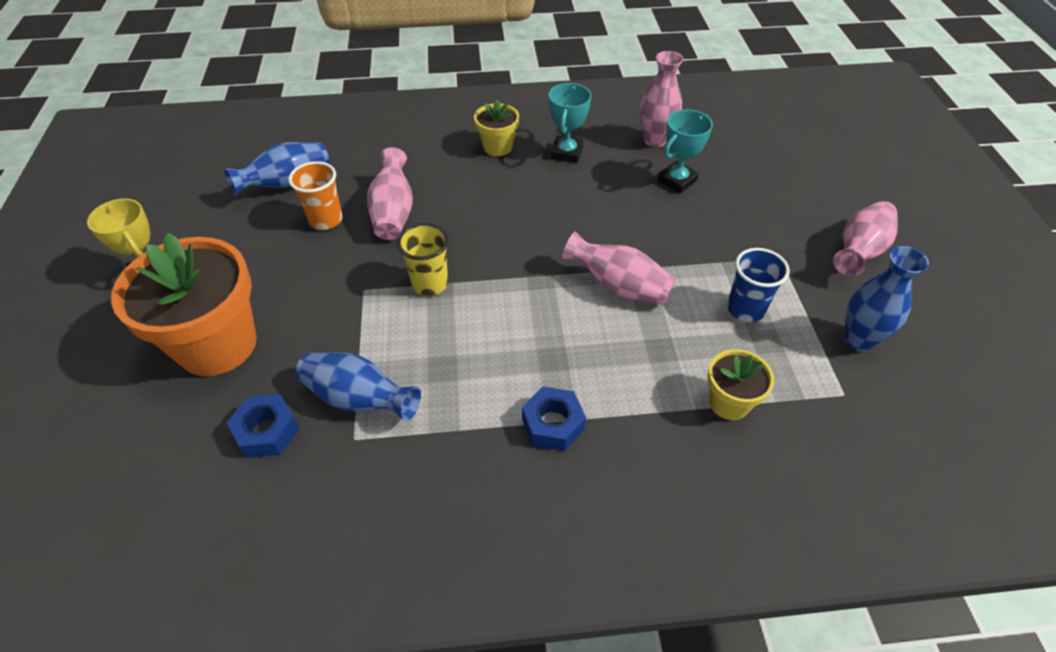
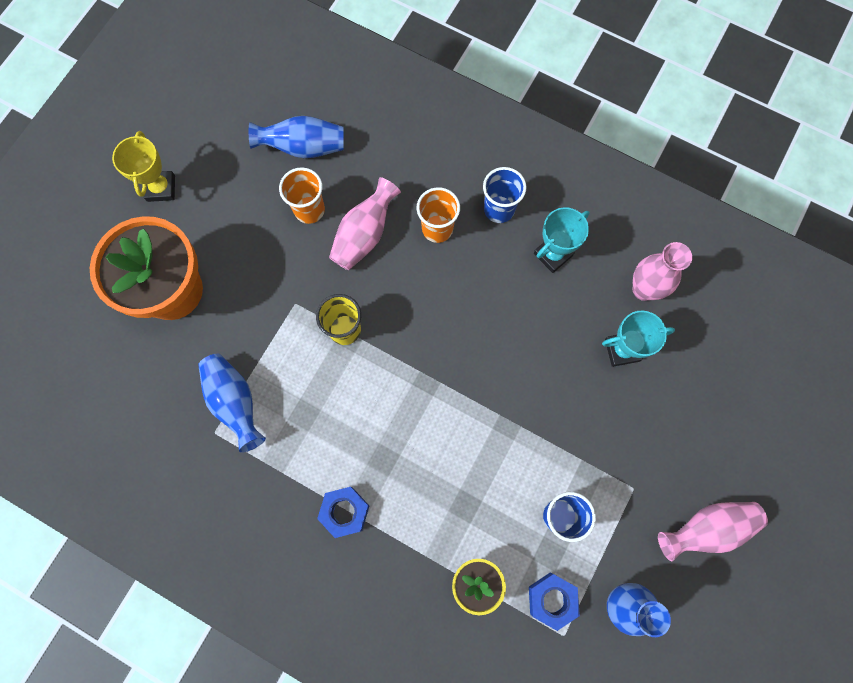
camera: 35 degrees right, 25 degrees up
blue nut [226,394,300,458] -> blue nut moved to [529,573,580,631]
yellow flower pot [474,99,519,156] -> blue cup [483,167,526,223]
pink vase [562,231,676,305] -> none
none -> orange cup [417,187,460,243]

